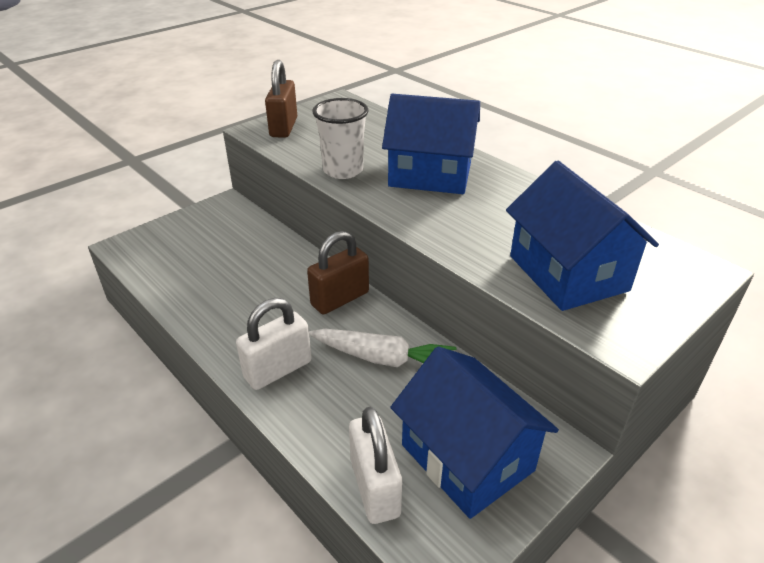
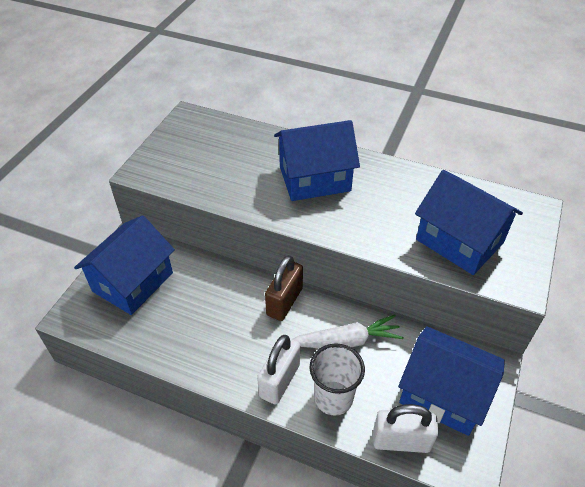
camera: 25 degrees left, 10 degrees up
brown padlock [265,60,297,138] -> none
white cup [312,98,369,179] -> white cup moved to [310,343,365,415]
white padlock [349,407,402,524] -> white padlock turned 45 degrees counterclockwise [373,404,439,453]
none -> blue house [74,215,175,315]

